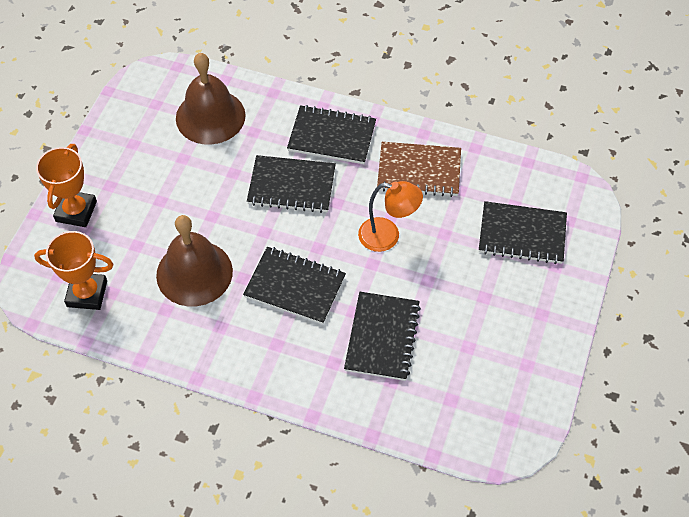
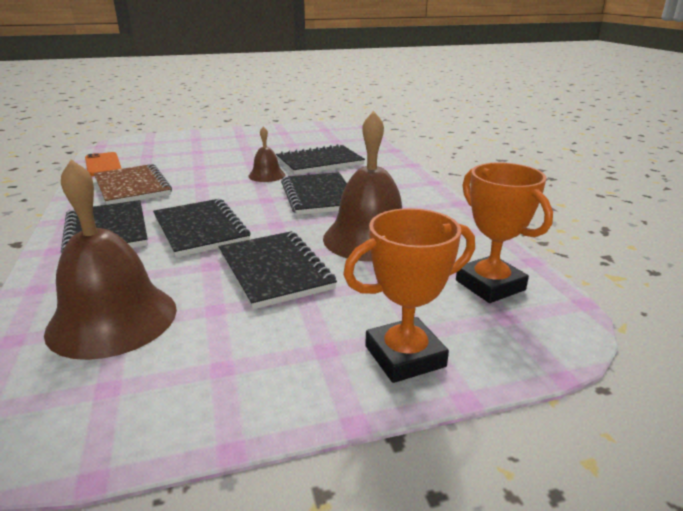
camera: 125 degrees left, 30 degrees down
orange lamp [358,181,423,252] -> none
black notebook [479,201,567,264] -> black notebook moved to [219,231,337,310]
none -> orange phone [85,152,122,176]
none -> brown bell [248,126,285,182]

